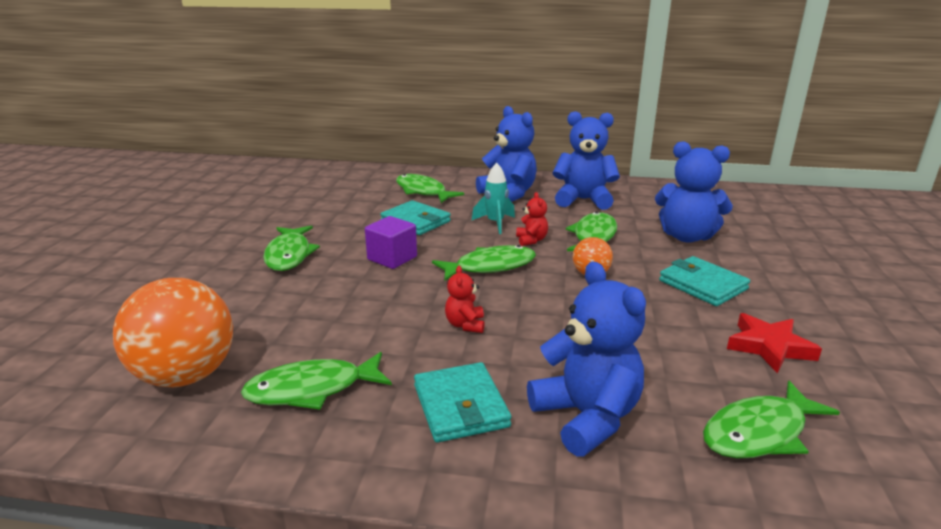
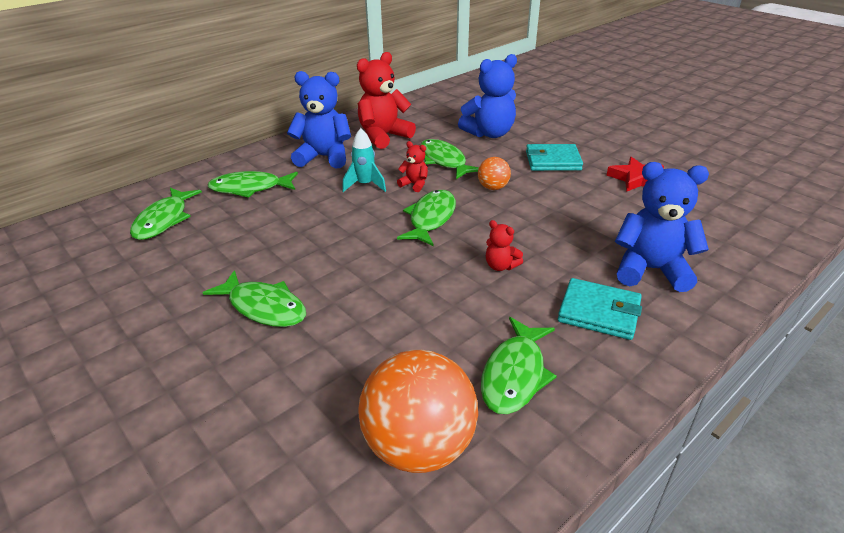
camera: 50 degrees left, 10 degrees up
purple cube [365,216,417,269] -> none
turquoise wallet [380,200,451,235] -> none
blue teddy bear [553,111,620,210] -> red teddy bear [357,52,416,149]
green fish [703,381,840,458] -> green fish moved to [130,188,202,240]

